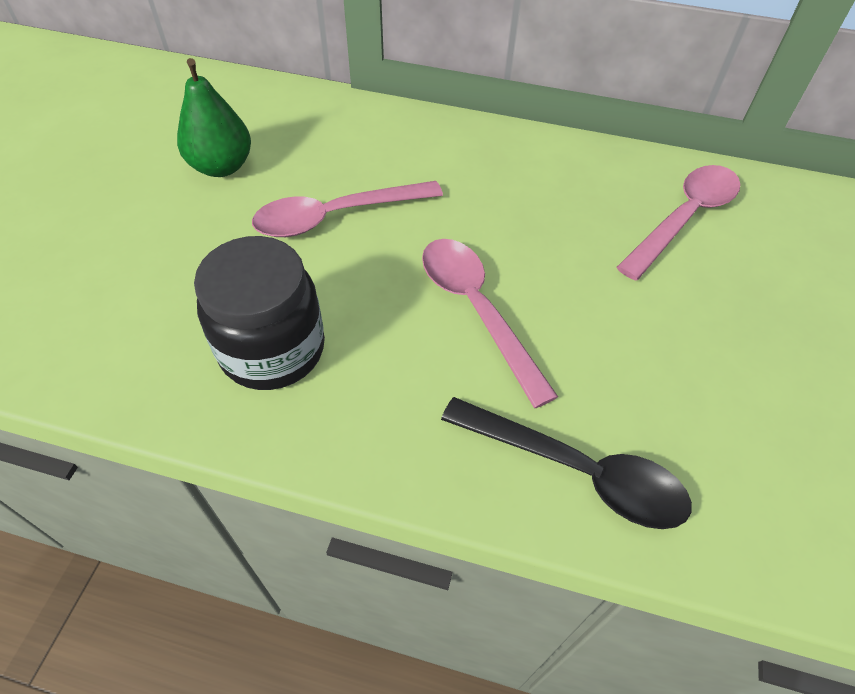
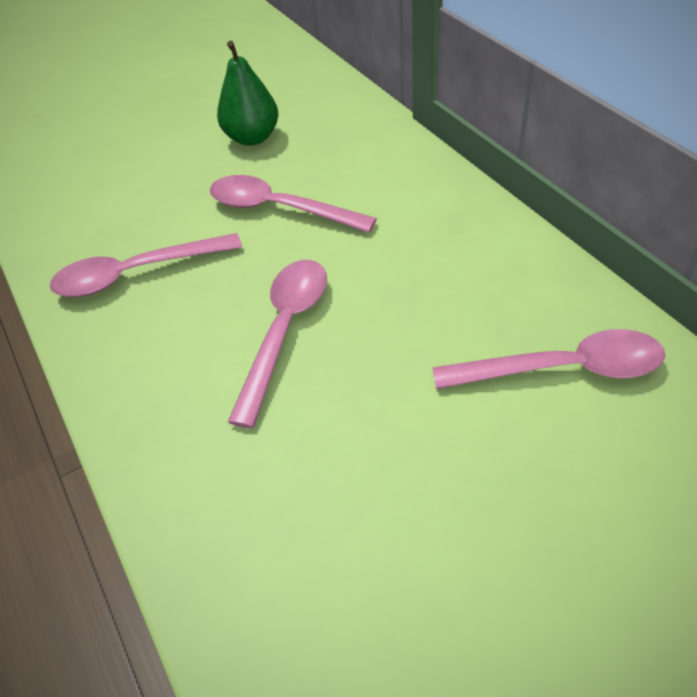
camera: 50 degrees right, 5 degrees down
black jar [194,236,325,390] -> pink spoon [50,233,242,297]
black spoon [441,397,692,529] -> none

